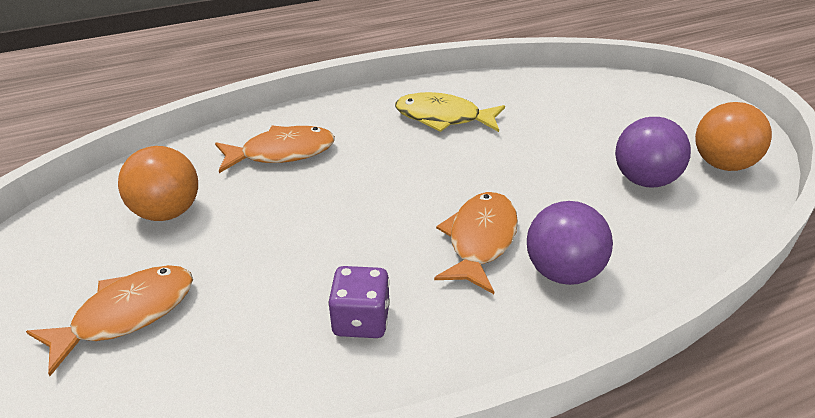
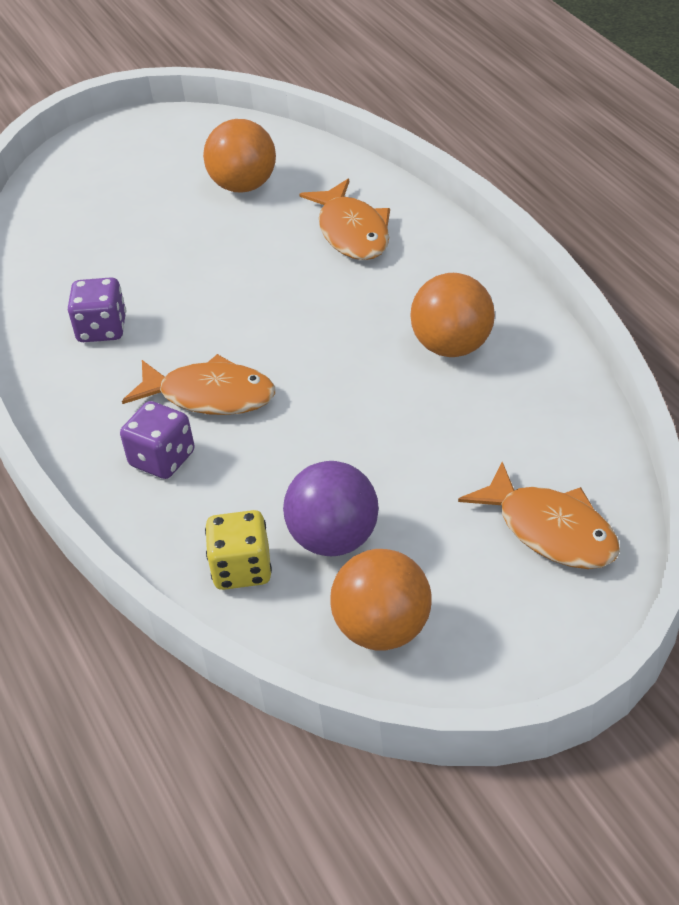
camera: 90 degrees right, 5 degrees up
orange fish [26,265,193,376] -> orange fish moved to [458,462,620,569]
yellow fish [395,92,505,132] -> orange ball [410,273,495,357]
purple ball [527,201,613,285] -> purple dice [120,401,195,479]
none -> yellow dice [205,510,272,590]

